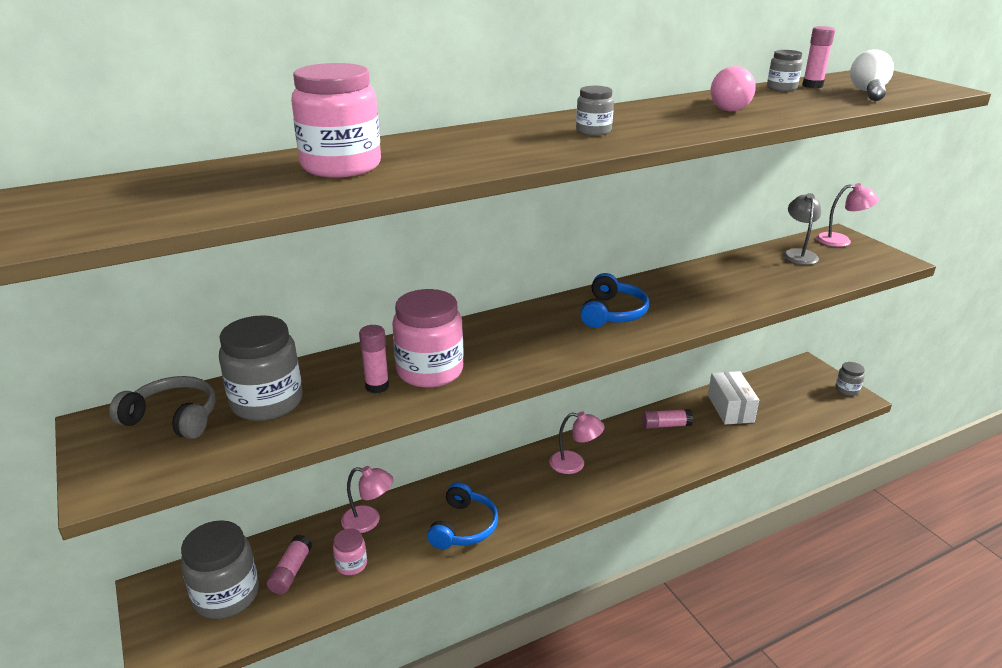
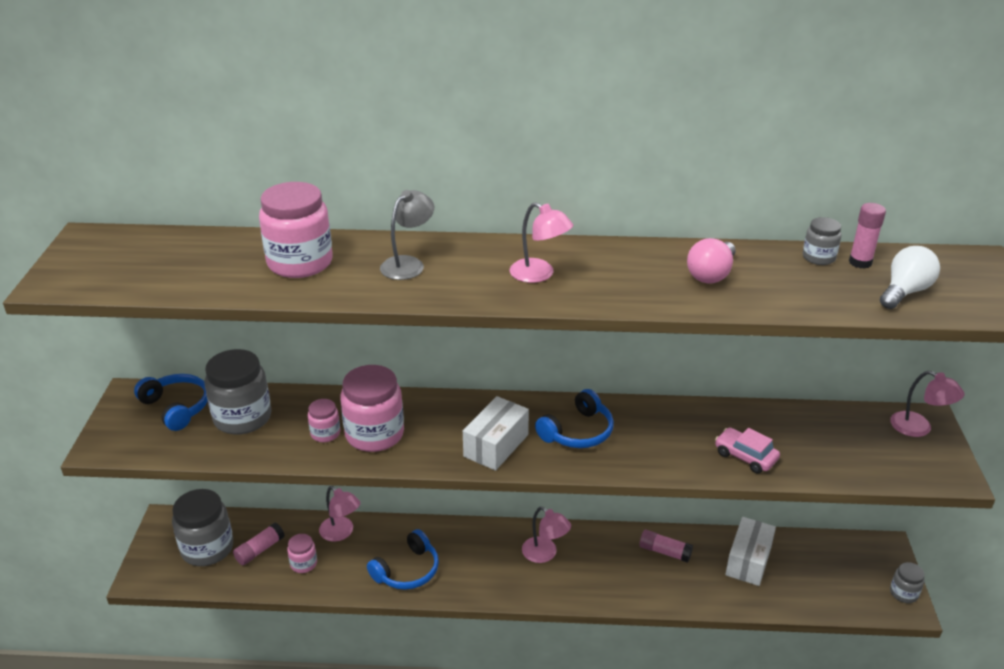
camera: 30 degrees right, 5 degrees up
grey headphones [109,376,216,439] -> blue headphones [134,374,208,431]
pink glue stick [359,325,389,393] -> pink jar [308,399,340,442]
grey jar [576,86,614,136] -> pink lamp [510,202,573,283]
grey lamp [783,193,821,265] -> grey lamp moved to [380,190,434,280]
none -> white box [463,396,529,471]
none -> pink car [715,427,780,473]

